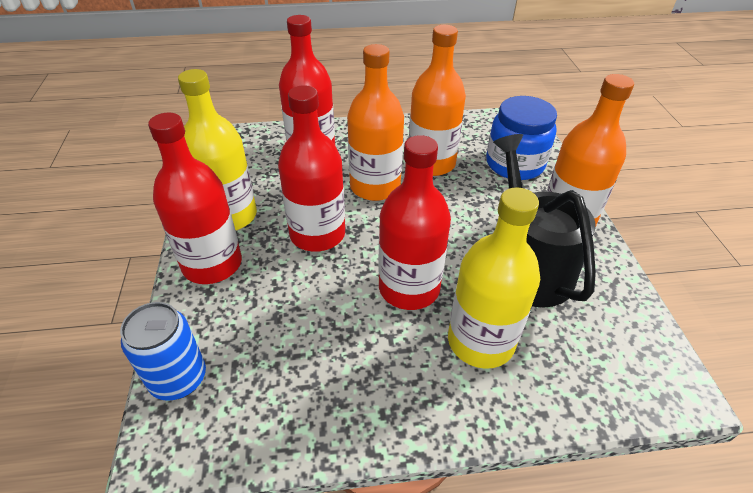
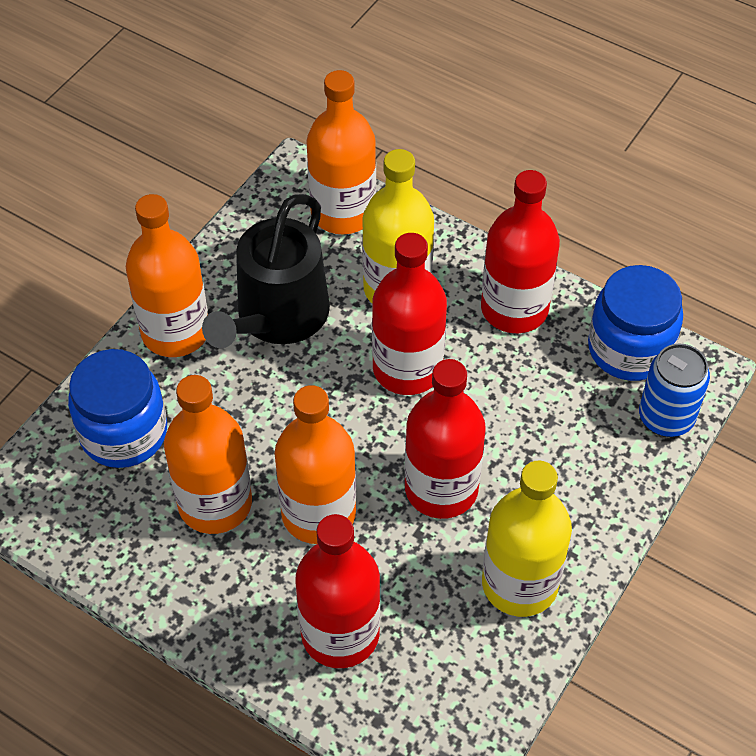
camera: 140 degrees left, 10 degrees up
red bottle [148,113,242,284] -> red bottle moved to [481,170,560,333]
none -> orange bottle [306,70,376,234]
none -> blue jar [588,265,683,381]

